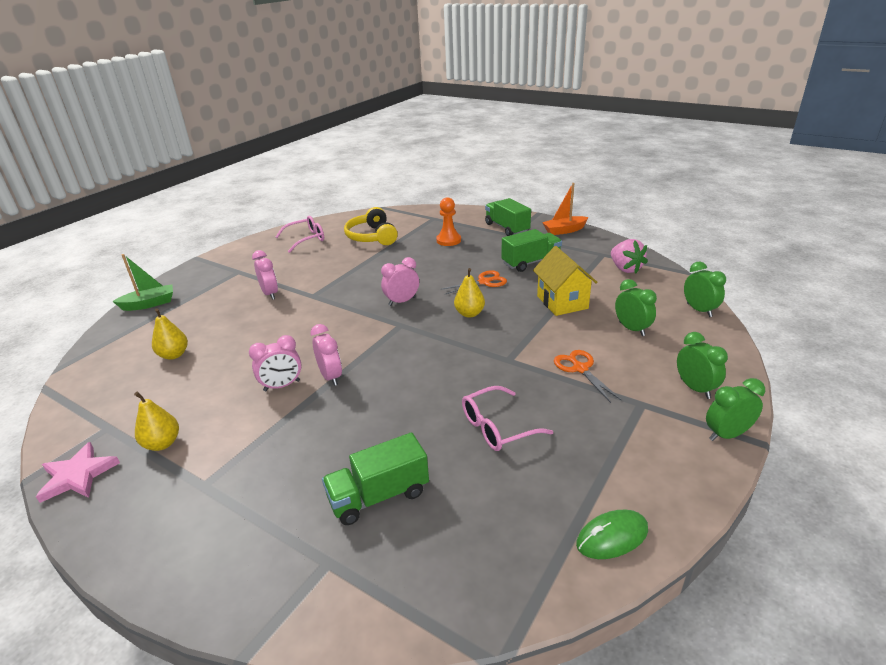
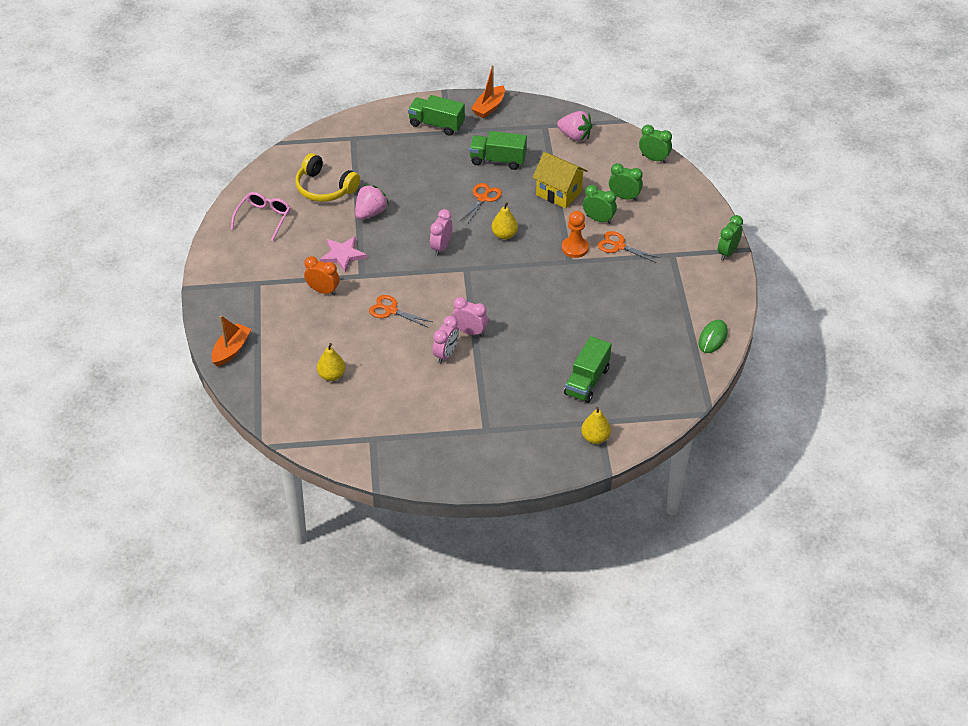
camera: 40 degrees left, 15 degrees up
pink star [36,442,120,503] -> pink star moved to [320,236,367,272]
green boat [112,254,173,311] -> orange boat [211,315,251,367]
yellow pear [134,392,179,451] -> yellow pear moved to [581,407,611,444]
pink clock [252,250,278,300] -> orange clock [304,256,340,295]
orange pawn [436,197,461,246] -> orange pawn moved to [562,211,589,258]
pink glasses [462,386,553,451] -> none
green truck [501,229,562,272] -> green truck turned 105 degrees counterclockwise [469,131,527,170]
green clock [677,332,728,399] -> green clock moved to [583,185,617,224]
none -> pink strawberry [355,185,389,220]
none -> orange scissors [369,295,432,328]

